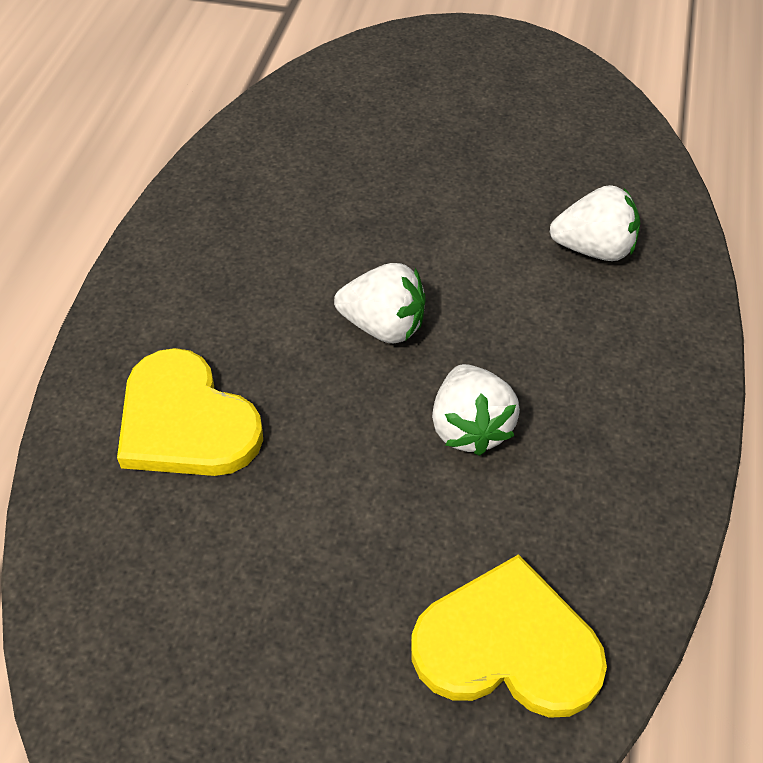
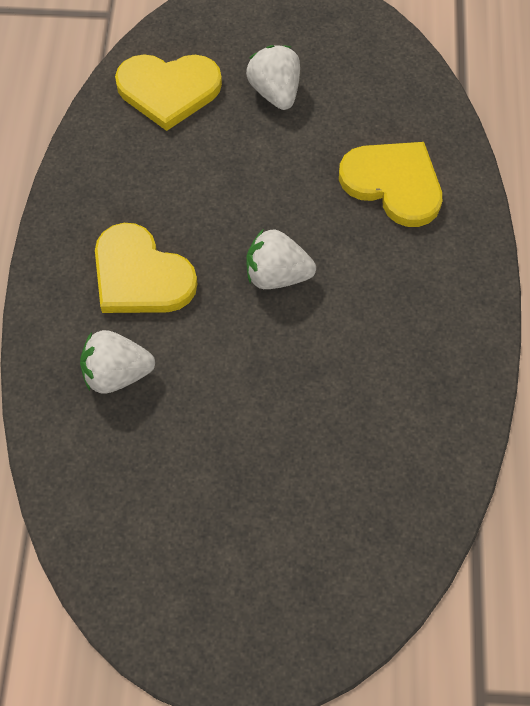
camera: 170 degrees right, 10 degrees up
white strawberry [432,364,520,456] -> white strawberry moved to [246,45,300,110]
none -> yellow heart [95,223,197,313]

